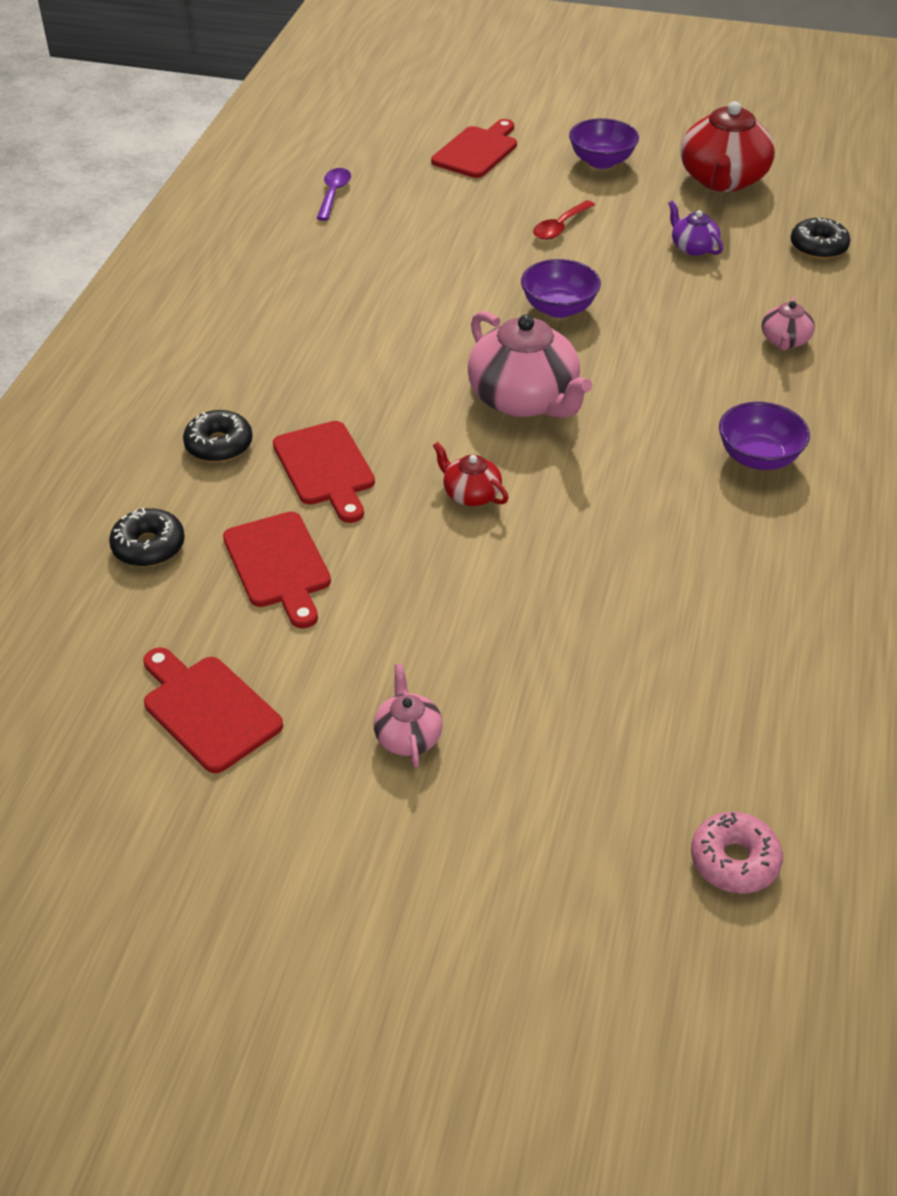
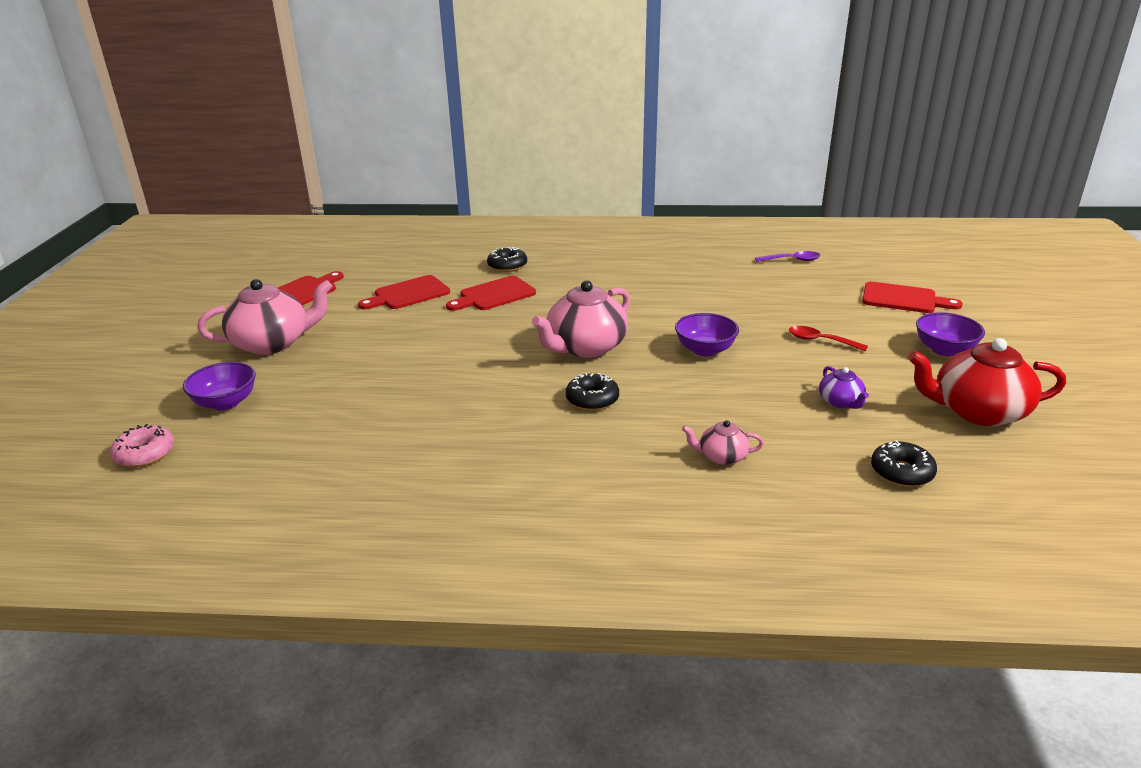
camera: 80 degrees right, 15 degrees down
black donut [109,508,185,567] -> black donut moved to [566,373,619,411]
pink teapot [374,664,443,768] -> pink teapot [197,279,333,355], size x2.05
red teapot [433,442,509,506] -> none
purple teapot [668,201,723,256] -> purple teapot turned 120 degrees clockwise [819,366,869,409]
purple bowl [719,402,810,470] -> purple bowl moved to [183,362,256,410]

